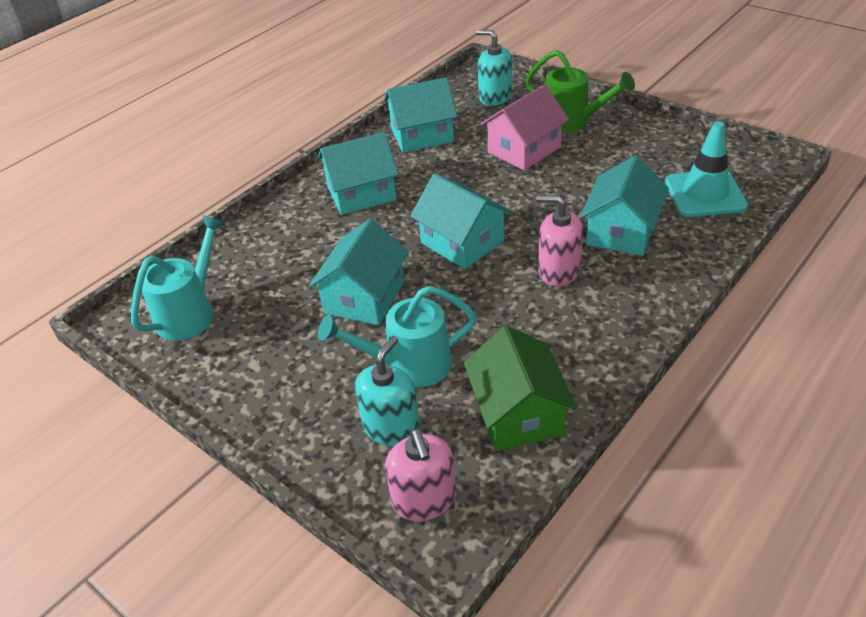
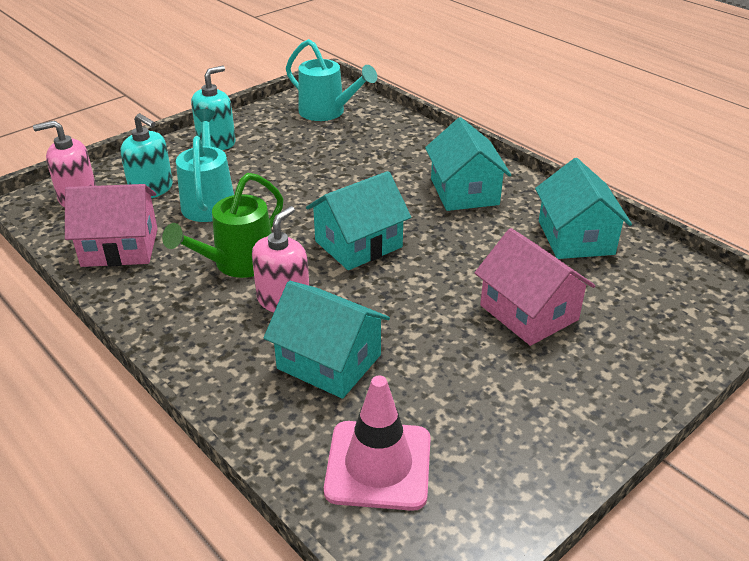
camera: 95 degrees right, 5 degrees down
turquoise house [309,219,409,326] -> none
green house [463,326,577,452] -> pink house [65,184,158,267]
turquoise soap dispenser [476,30,512,106] -> turquoise soap dispenser moved to [191,66,236,150]
green watering can [525,50,635,132] -> green watering can moved to [162,173,283,278]
turquoise traffic cone [665,121,748,217] -> pink traffic cone [324,376,431,511]

